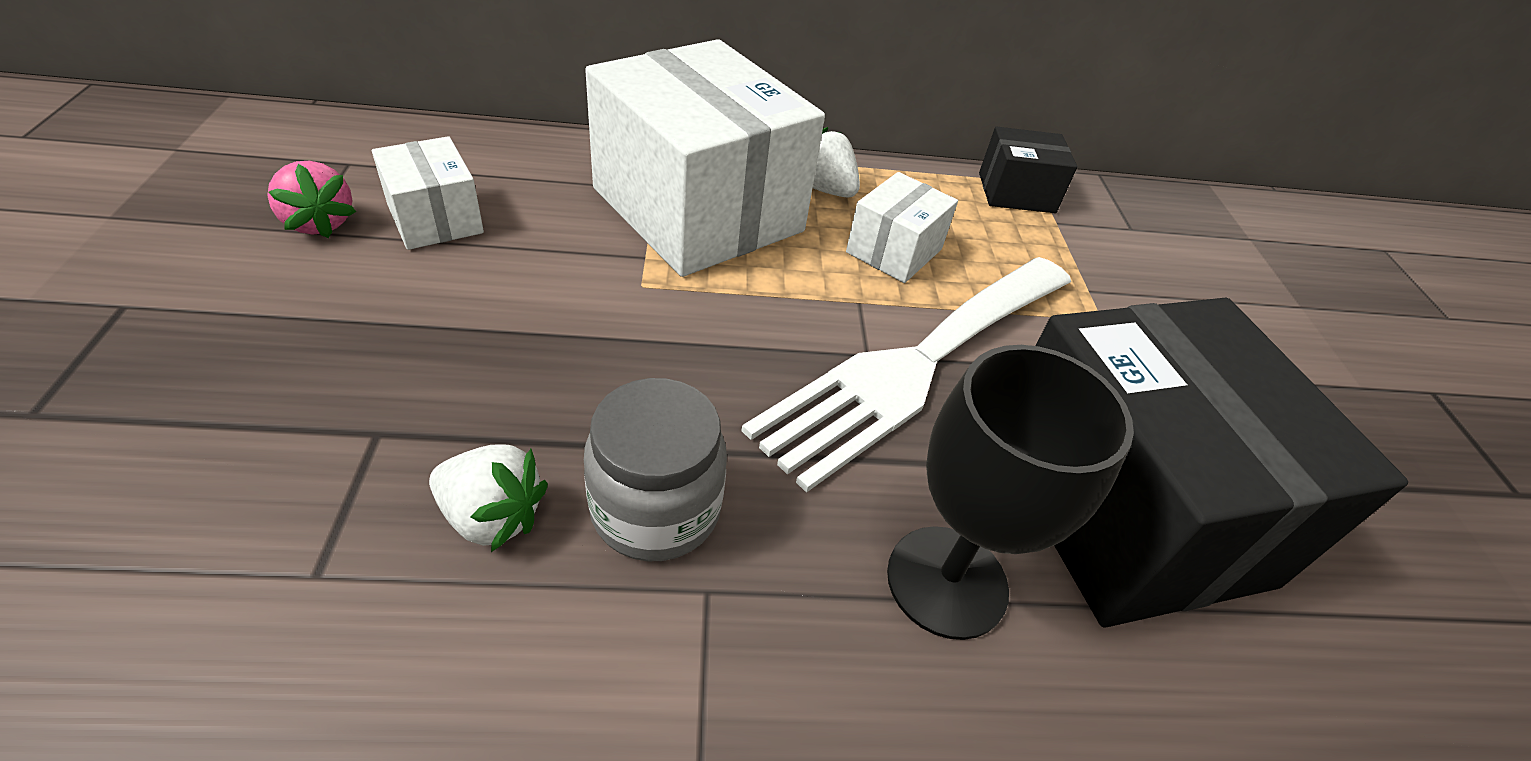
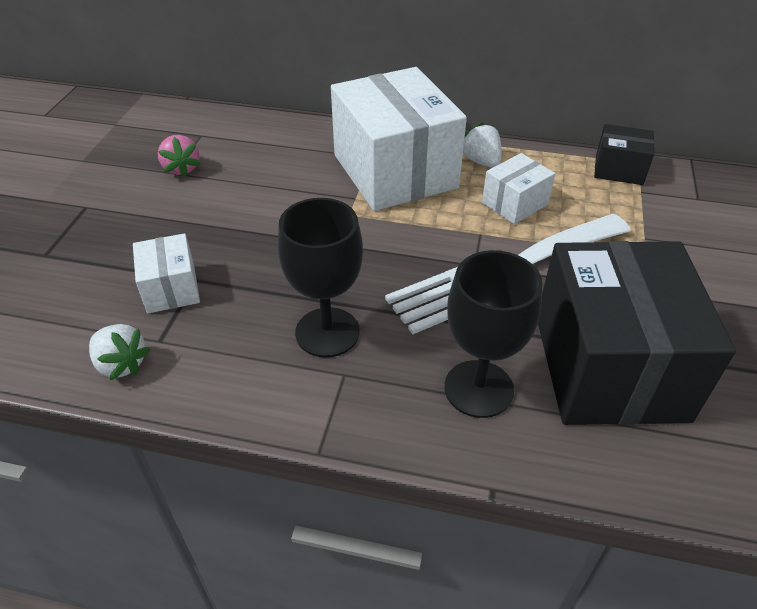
camera: 20 degrees right, 0 degrees up
white box [372,136,484,250] -> white box moved to [133,233,200,314]
white strawberry [429,445,548,552] -> white strawberry moved to [89,324,150,380]
grey jar [584,378,727,561] -> black goblet [278,198,363,357]

